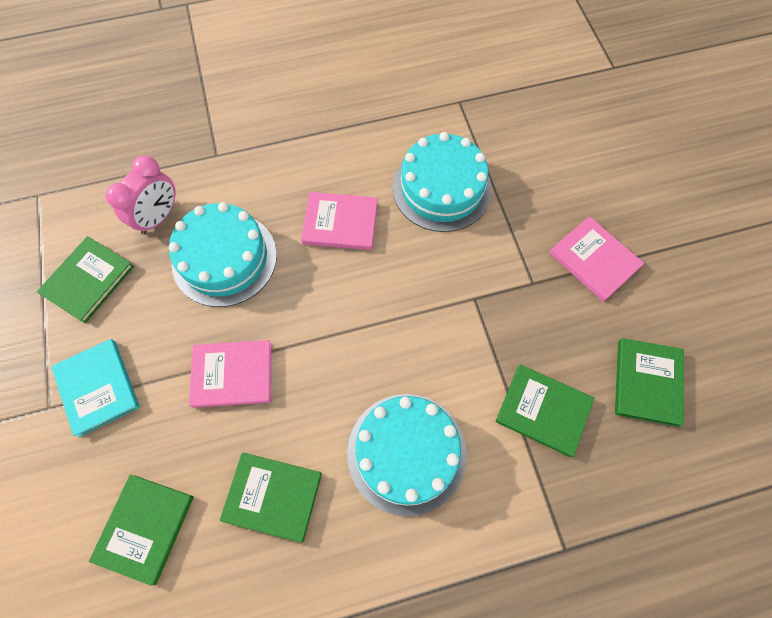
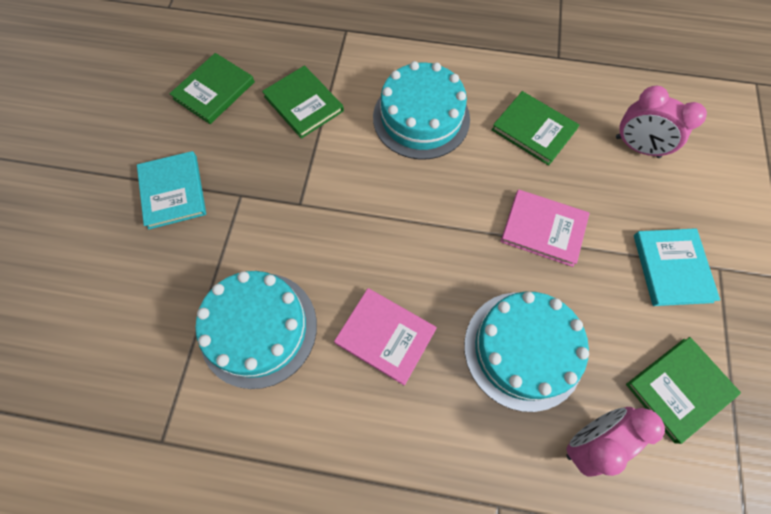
camera: 155 degrees left, 0 degrees up
green book [89,475,194,586] -> pink clock [616,86,707,158]
pink book [549,216,644,302] -> turquoise book [137,151,206,230]

